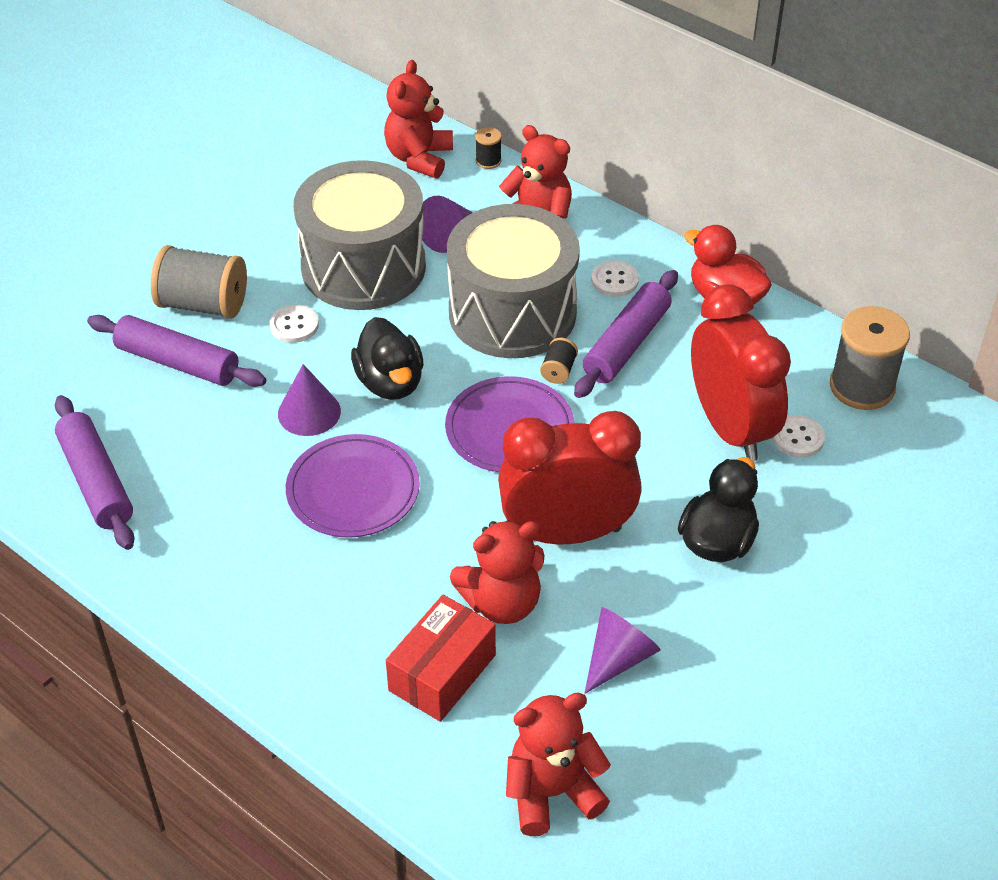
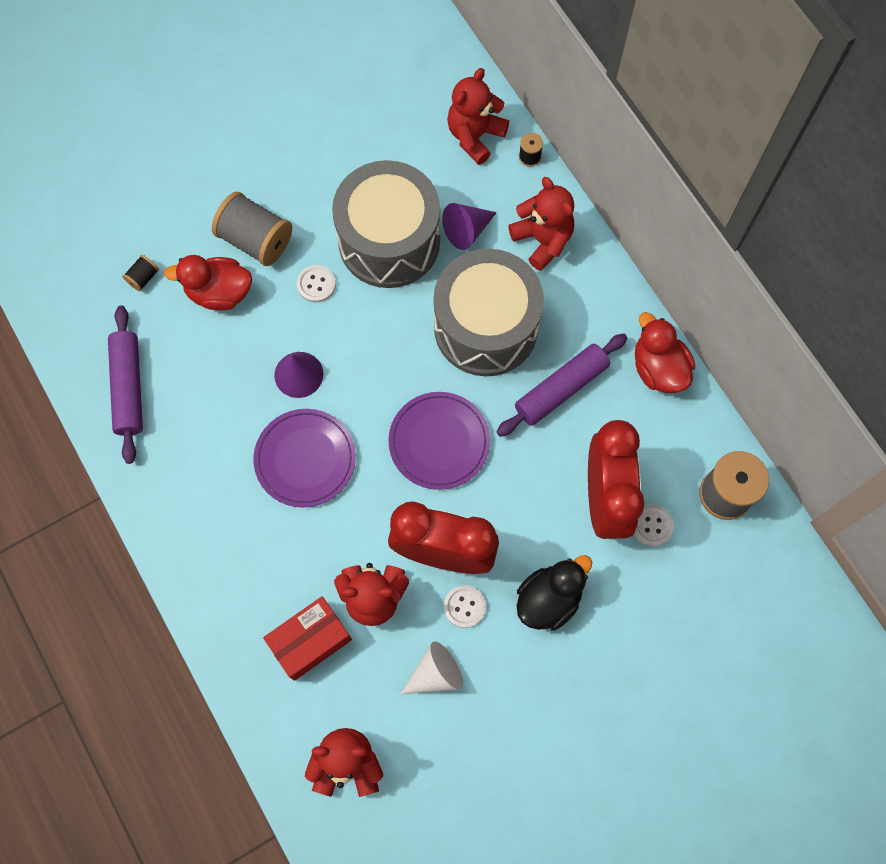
camera: 20 degrees right, 25 degrees up
purple rolling pin [87,315,266,387] -> red duck [164,255,252,310]
black duck [351,317,424,400] -> none
black spool [540,338,578,384] -> black spool moved to [122,255,159,291]
purple cone [584,607,661,694] -> white cone [401,641,463,694]
white button [591,260,639,297] -> white button moved to [444,585,486,628]

